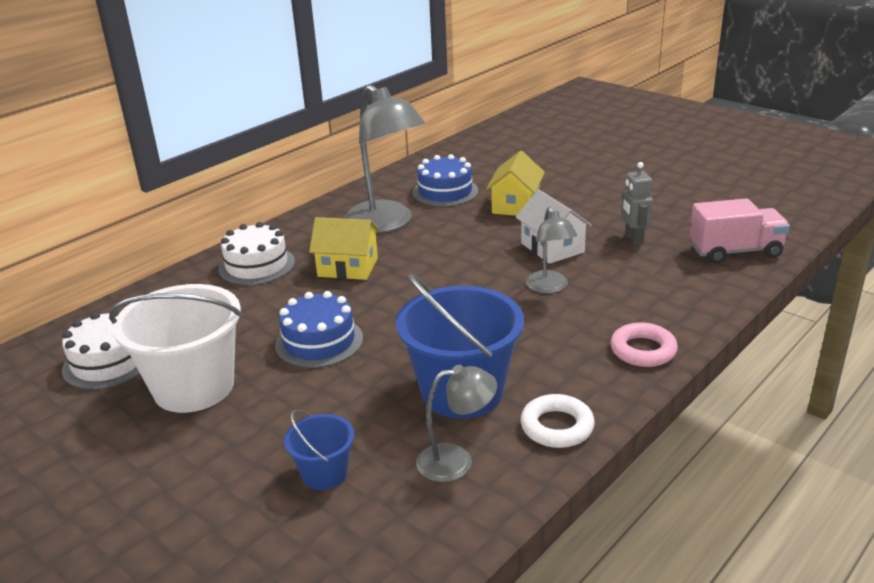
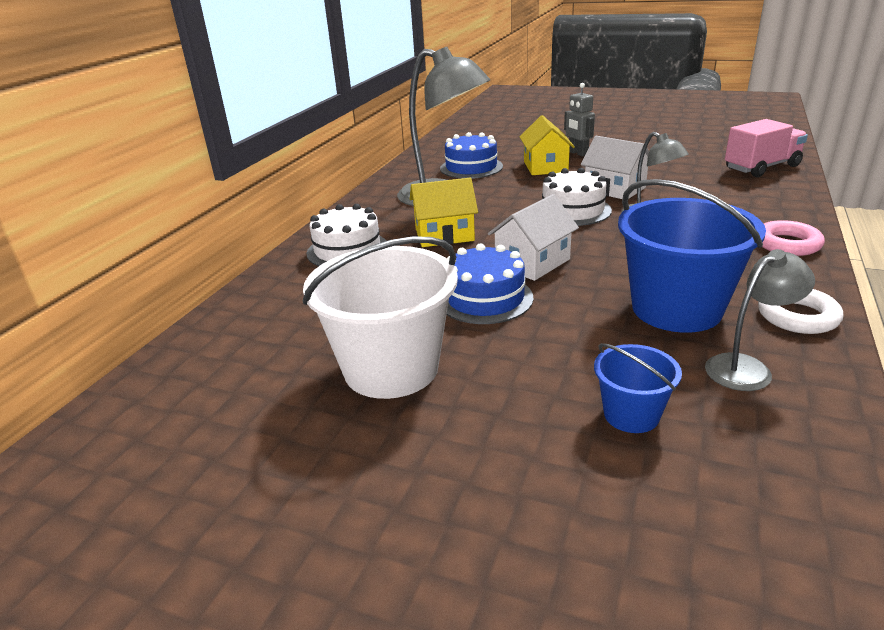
camera: 20 degrees left, 0 degrees up
white cake [62,311,141,390] -> white cake moved to [542,168,612,226]
grey robot [621,162,653,246] -> grey robot moved to [564,83,595,157]
none -> white house [488,194,579,281]

